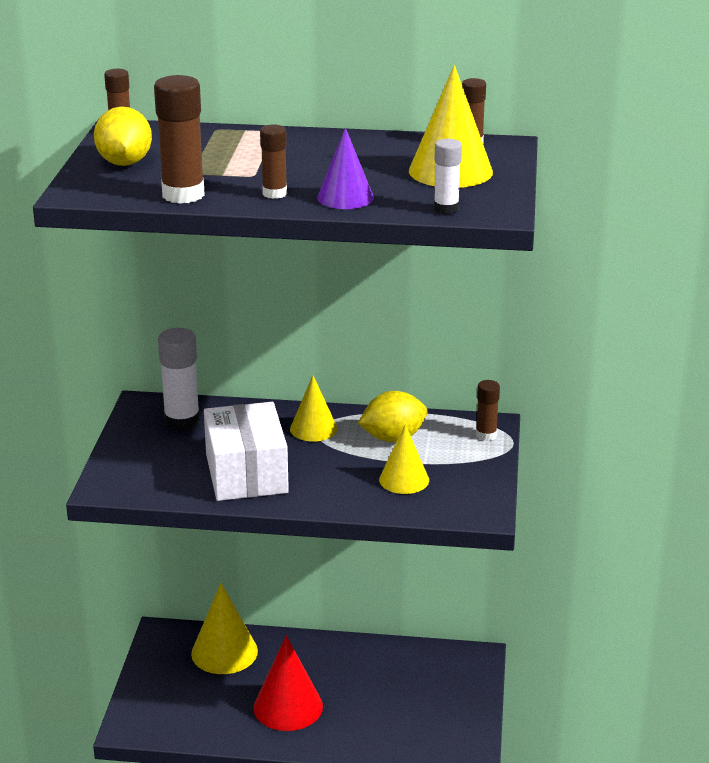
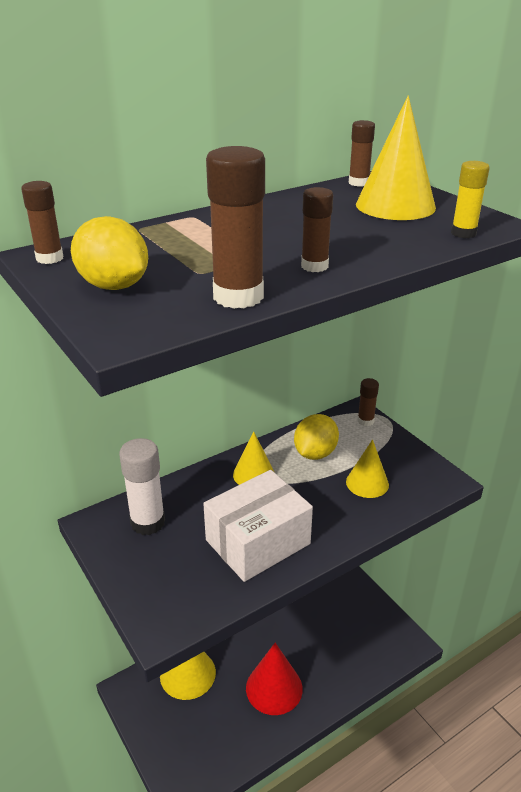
camera: 40 degrees left, 5 degrees up
white box [204,402,289,501] -> white box turned 75 degrees counterclockwise [203,470,313,582]
purple cone [317,128,374,209] -> none
white glue stick [434,139,462,214] -> yellow glue stick [451,161,490,238]

